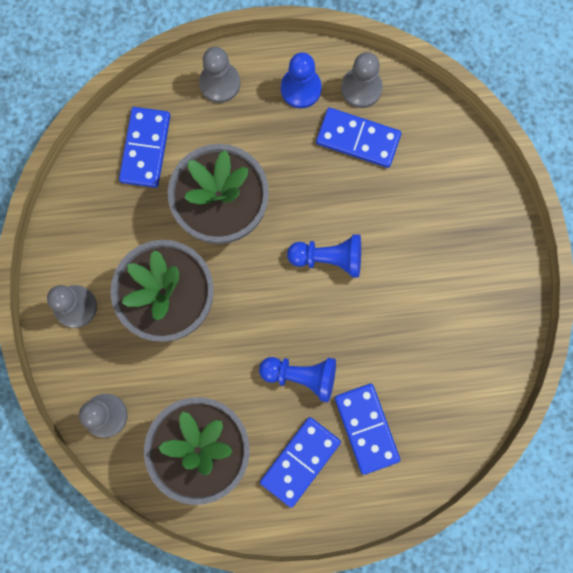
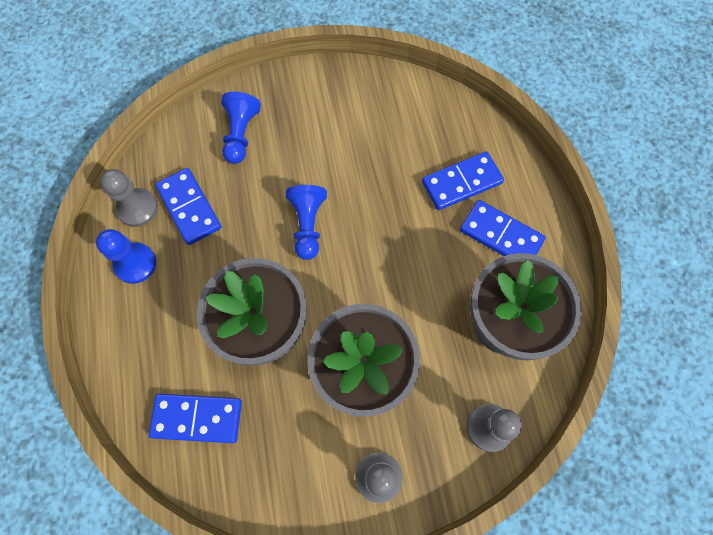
camera: 95 degrees left, 10 degrees down
grey pawn [199,47,240,103] -> none
blue pawn [259,357,336,402] -> blue pawn moved to [221,92,261,164]
blue domino [316,108,401,168] -> blue domino turned 45 degrees counterclockwise [155,168,222,245]

